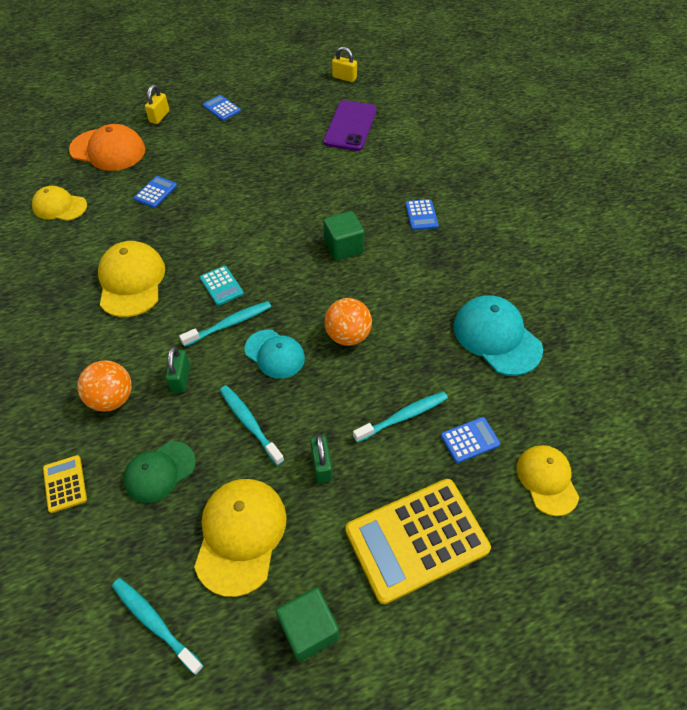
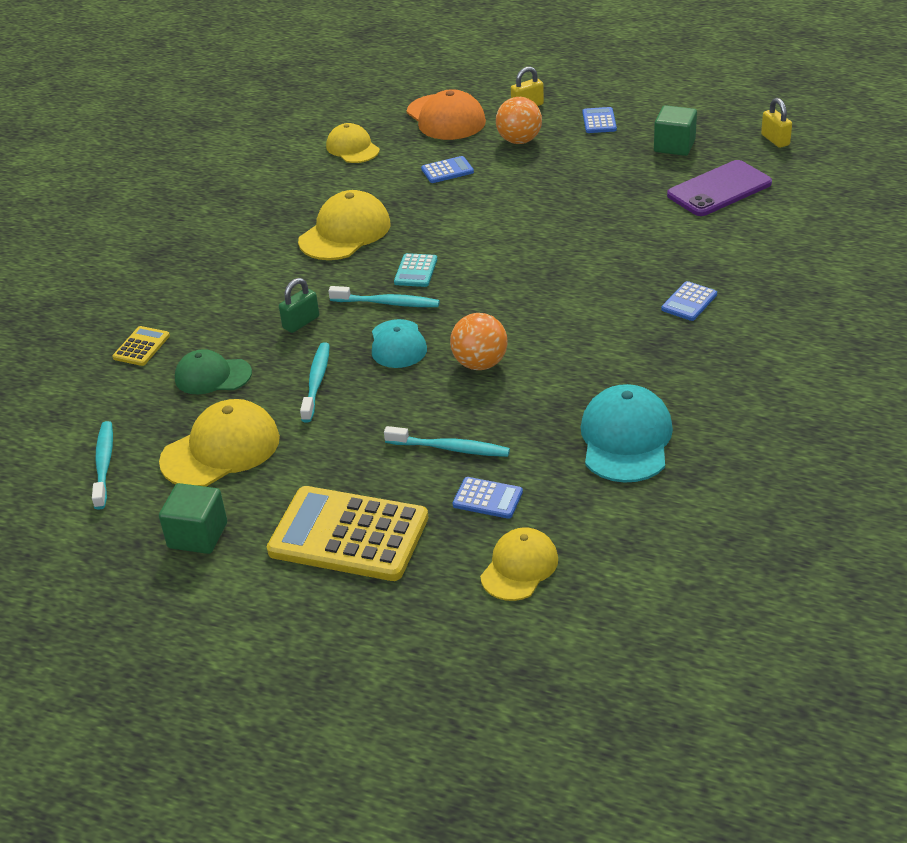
camera: 45 degrees right, 15 degrees down
orange ball [77,360,132,412] -> orange ball moved to [496,97,542,144]
green padlock [310,435,332,483] -> none
green cube [324,211,364,261] -> green cube moved to [654,105,697,156]

